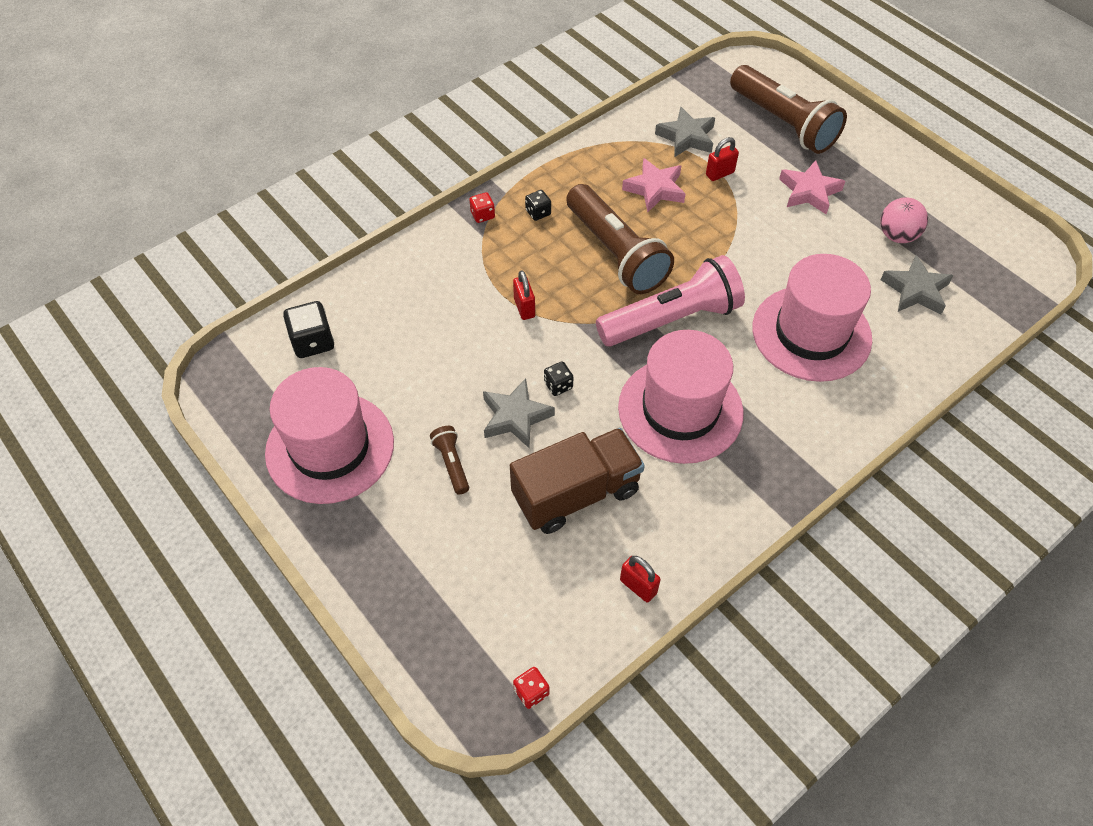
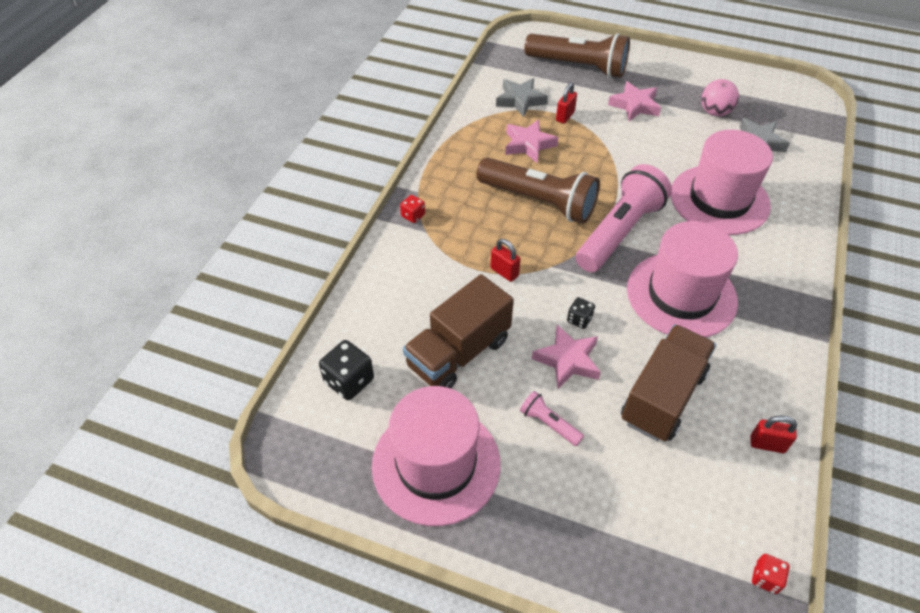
camera: 30 degrees left, 5 degrees down
brown flashlight [430,426,469,495] -> pink flashlight [520,391,584,446]
grey star [483,378,555,448] -> pink star [532,324,601,389]
black dice [525,190,551,221] -> none
none -> brown truck [403,274,514,389]

